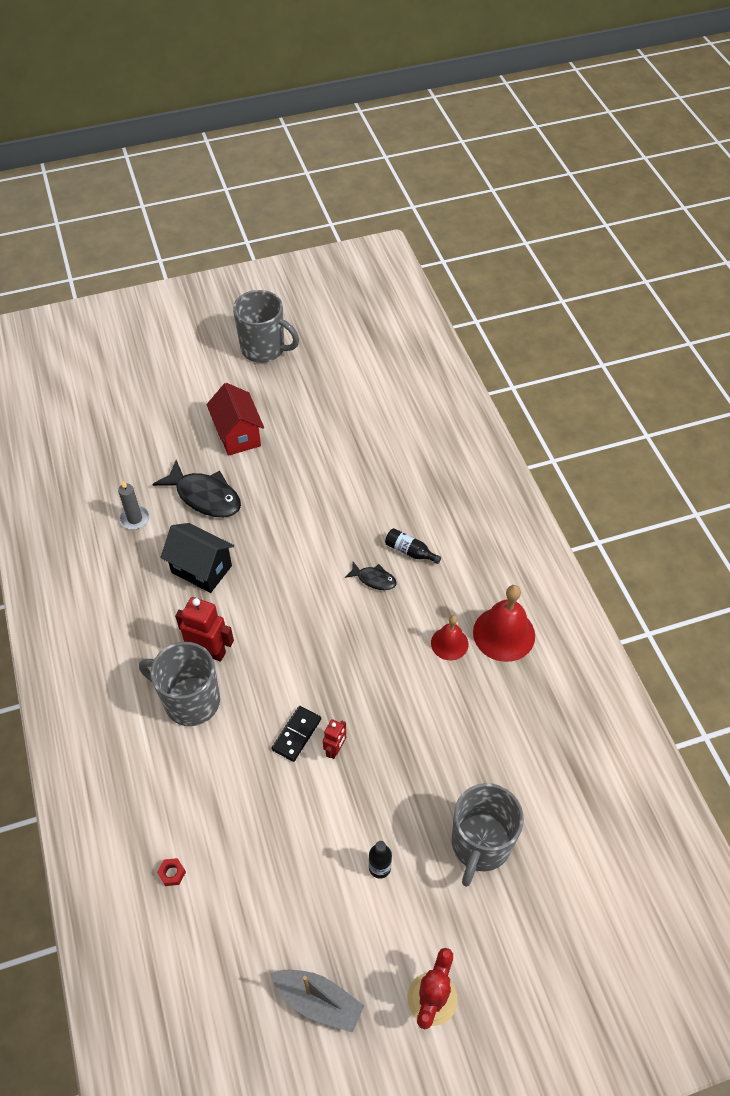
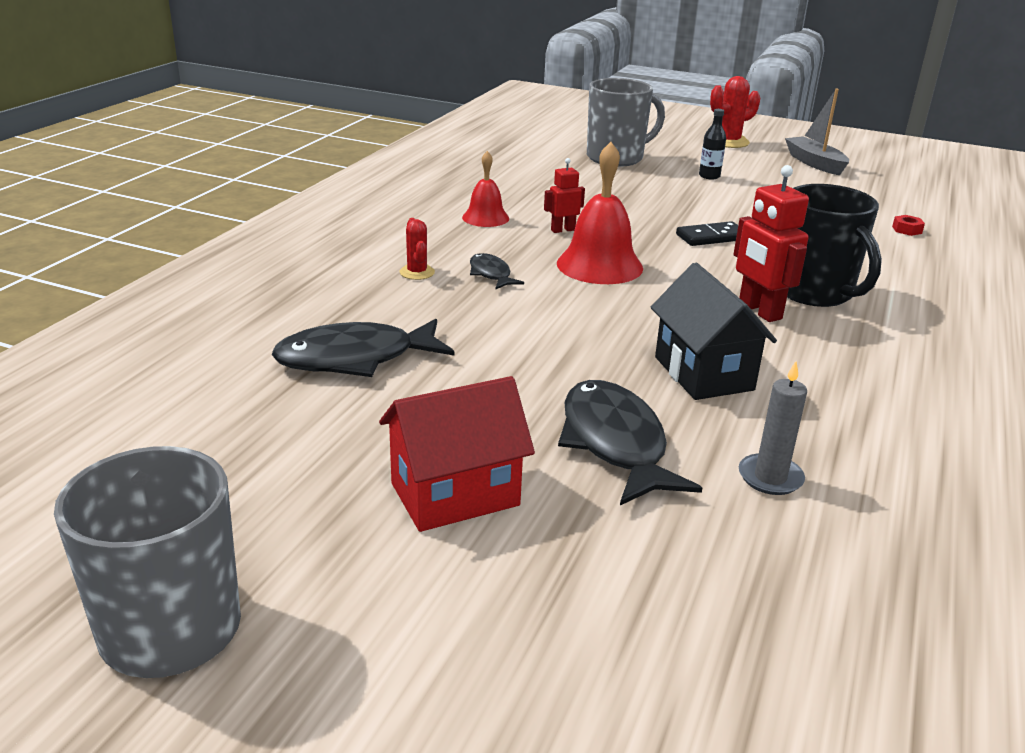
camera: 140 degrees left, 25 degrees down
grey mug [139,642,220,726] -> black mug [787,184,882,307]
red house [207,383,264,456] -> red house turned 45 degrees clockwise [379,376,535,532]
red robot [323,719,346,759] -> red robot moved to [544,158,585,233]
black bottle [385,528,441,564] -> red cactus [400,218,435,280]
red bell [473,585,535,662] -> red bell moved to [557,142,643,284]
none -> black fish [272,319,455,377]

